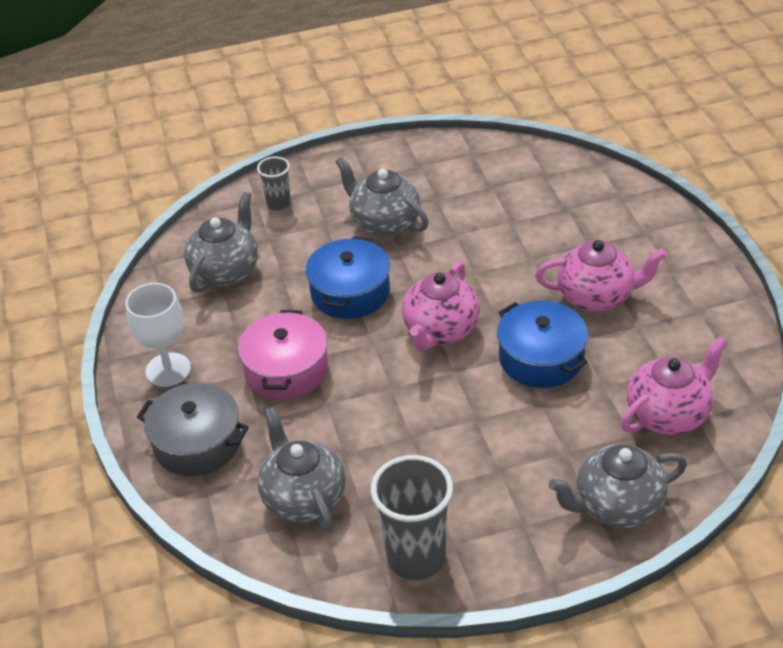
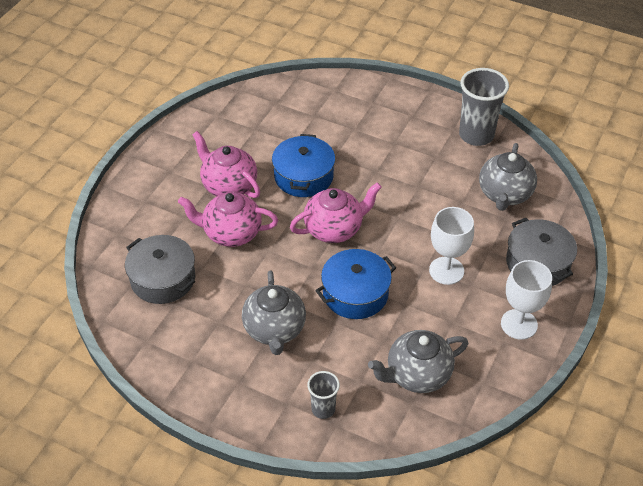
camera: 140 degrees left, 5 degrees up
pink pot [238,310,328,400] -> white goblet [429,207,474,285]
grey teapot [549,444,687,528] -> none
pink teapot [621,337,727,435] -> pink teapot moved to [178,192,278,247]
none -> grey pot [125,235,195,304]

